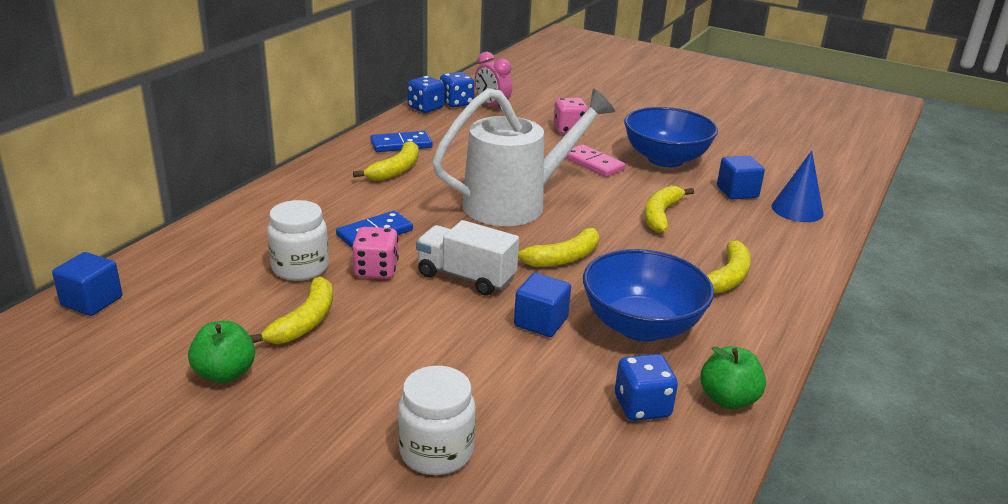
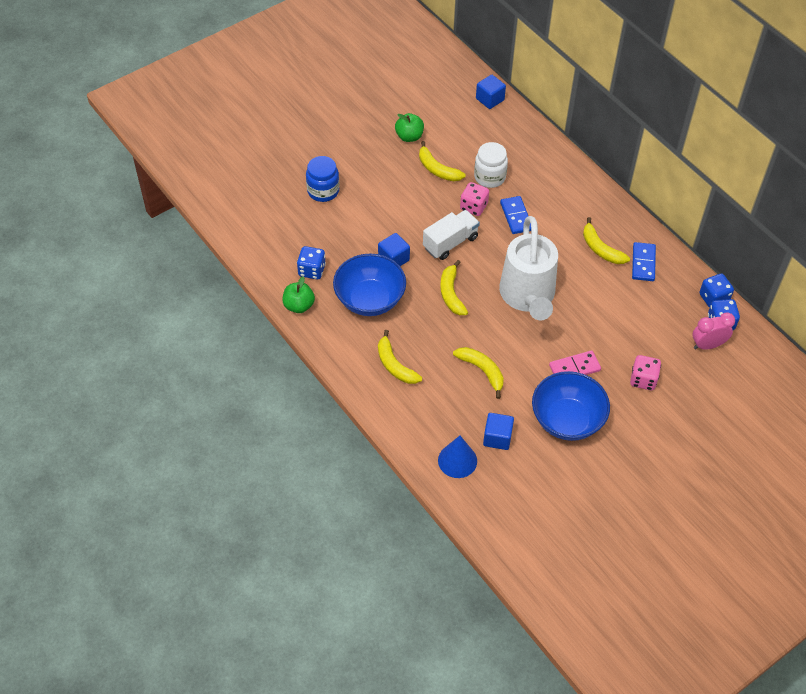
camera: 115 degrees right, 25 degrees up
white jar [398,366,476,475] -> blue jar [306,156,339,202]

